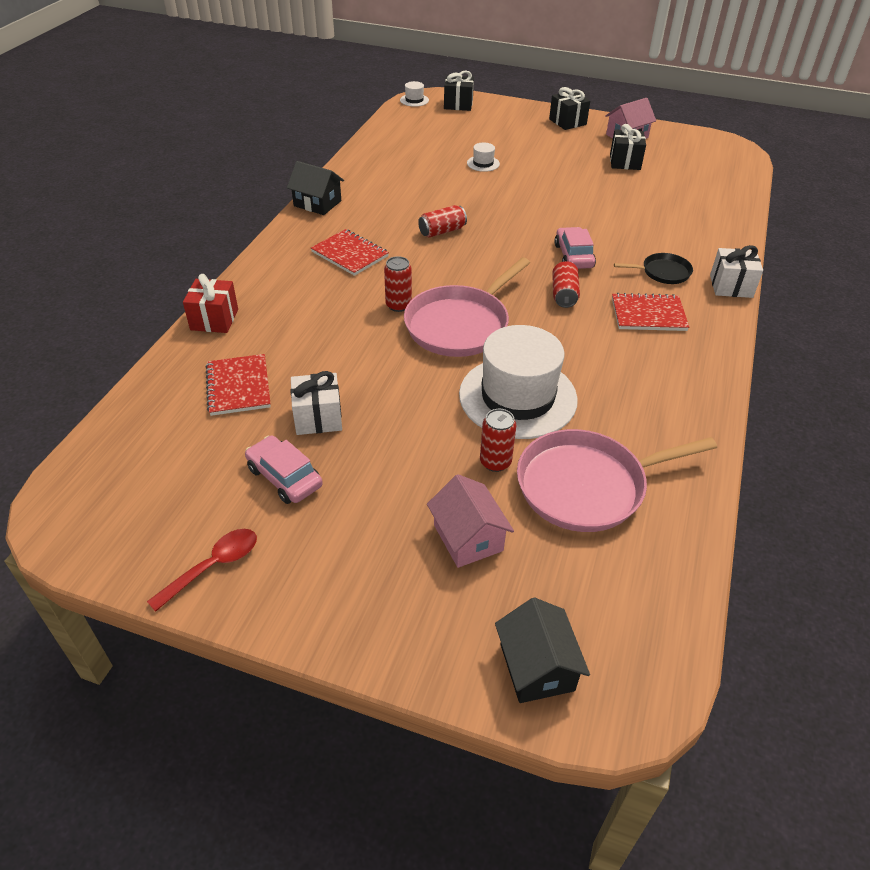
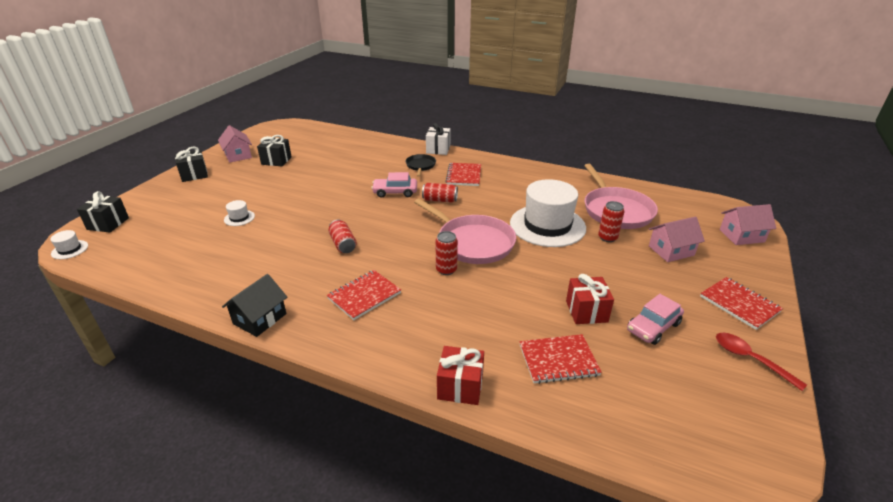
camera: 85 degrees left, 10 degrees down
white gift [291,371,342,435] -> red gift [566,274,614,324]
black house [495,597,590,703] -> pink house [720,204,776,245]
none -> red notebook [700,277,783,330]

